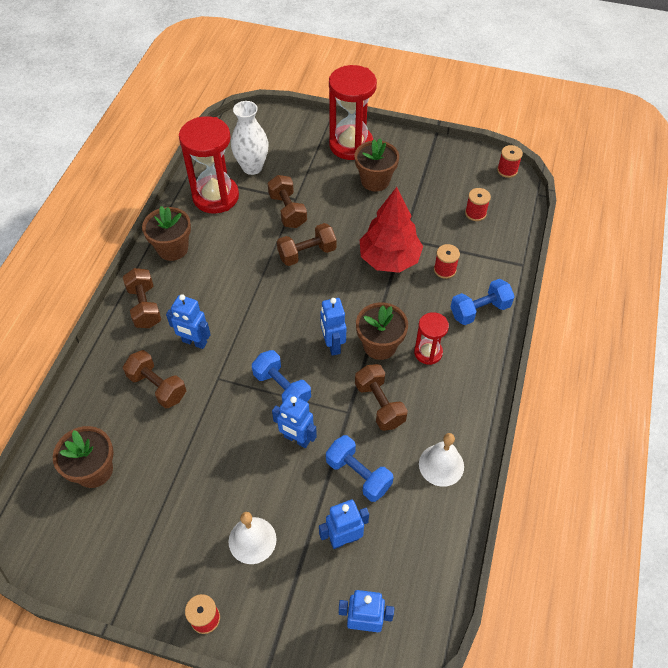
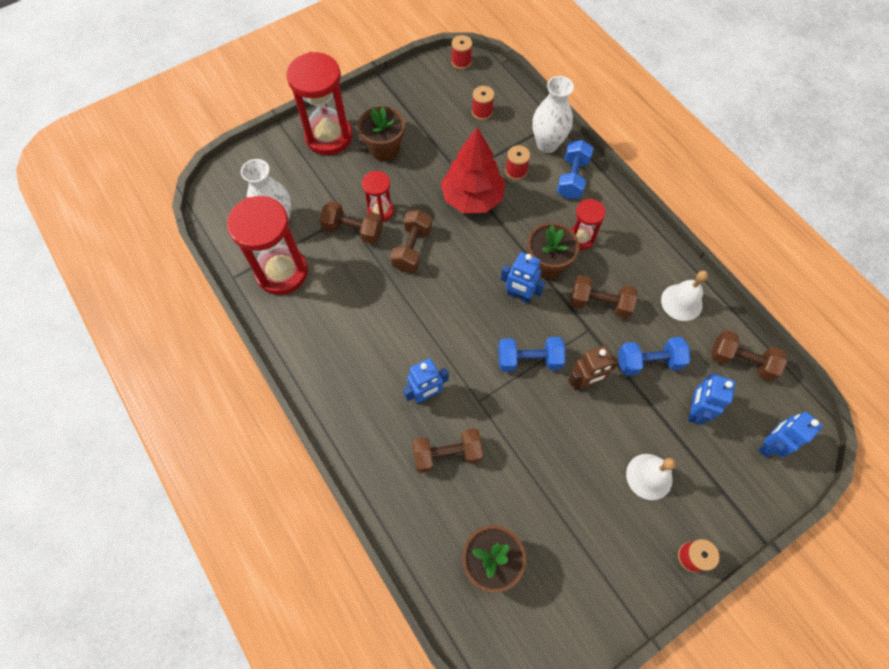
camera: 50 degrees left, 10 degrees up
brown dumbbell [123,268,161,328] -> brown dumbbell moved to [712,330,787,381]
brown flower pot [142,206,191,261] -> none
blue robot [272,394,317,448] -> brown robot [569,345,618,390]
none -> red hourglass [362,171,394,222]
none -> white vase [532,76,574,153]

